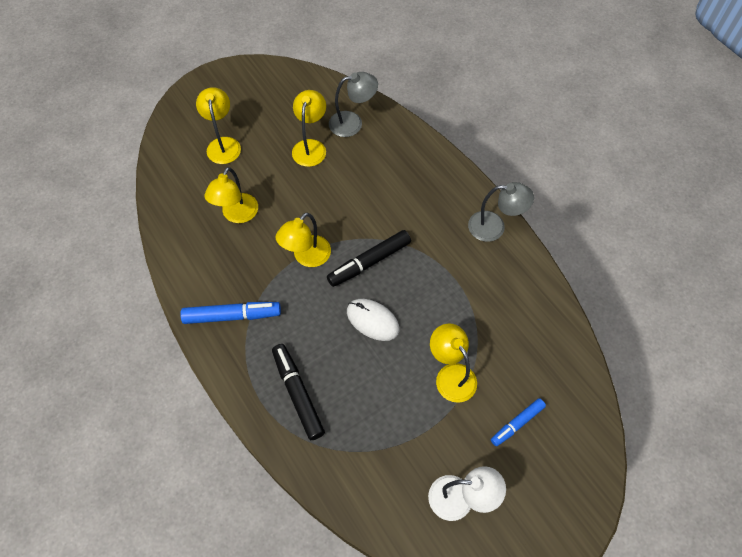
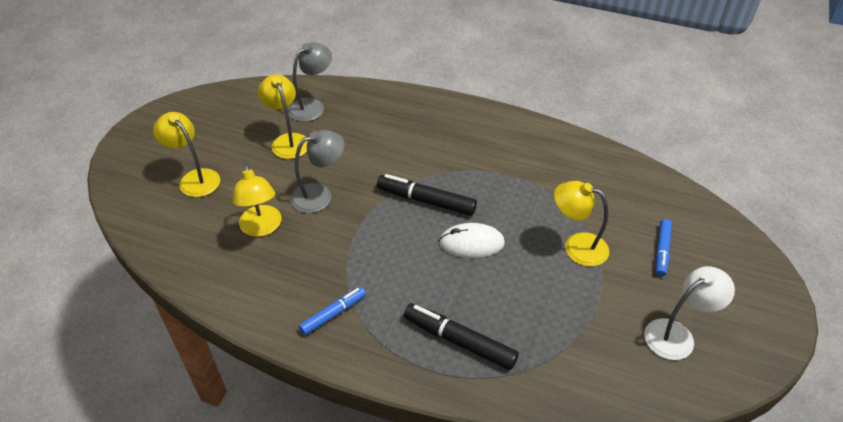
camera: 35 degrees left, 15 degrees down
blue marker [180,302,281,324] -> blue marker [299,287,366,335], size x0.64
yellow lamp [276,212,331,267] -> none
black marker [327,230,411,287] -> black marker turned 90 degrees clockwise [377,174,477,216]
grey lamp [468,182,534,242] -> grey lamp moved to [290,130,345,213]

